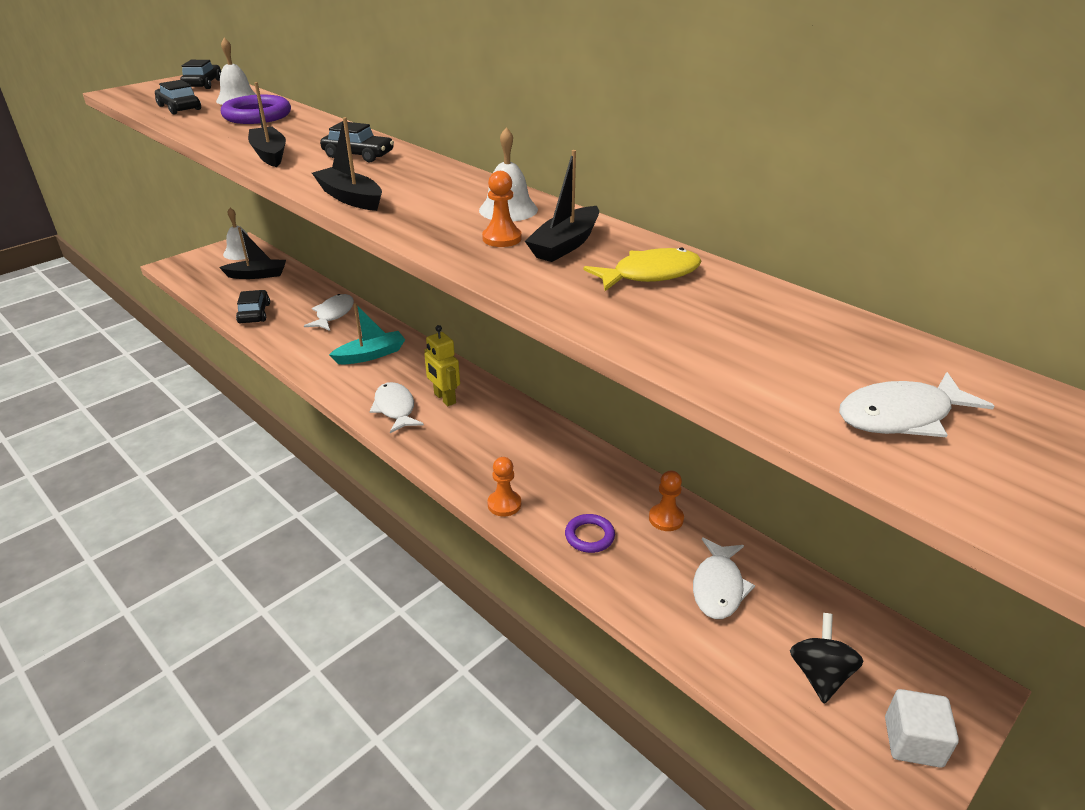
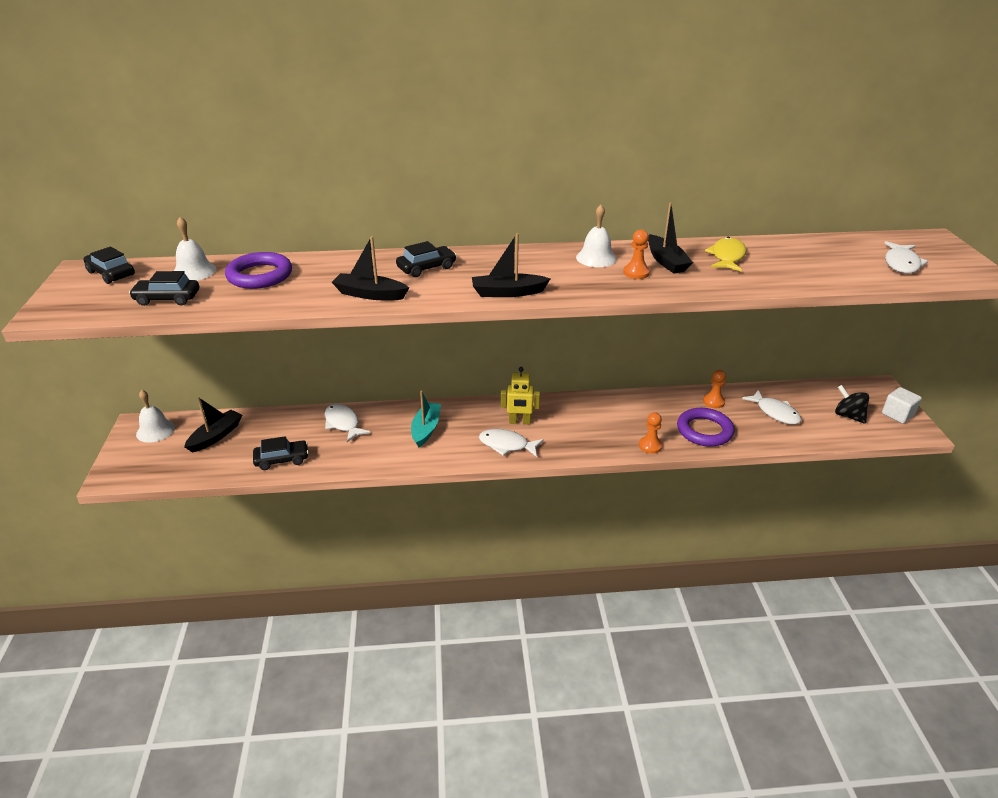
camera: 50 degrees left, 0 degrees up
black car [236,290,270,323] -> black car turned 135 degrees clockwise [253,436,309,470]
purple ring [565,514,615,553] -> purple ring [677,408,735,447], size x1.75

